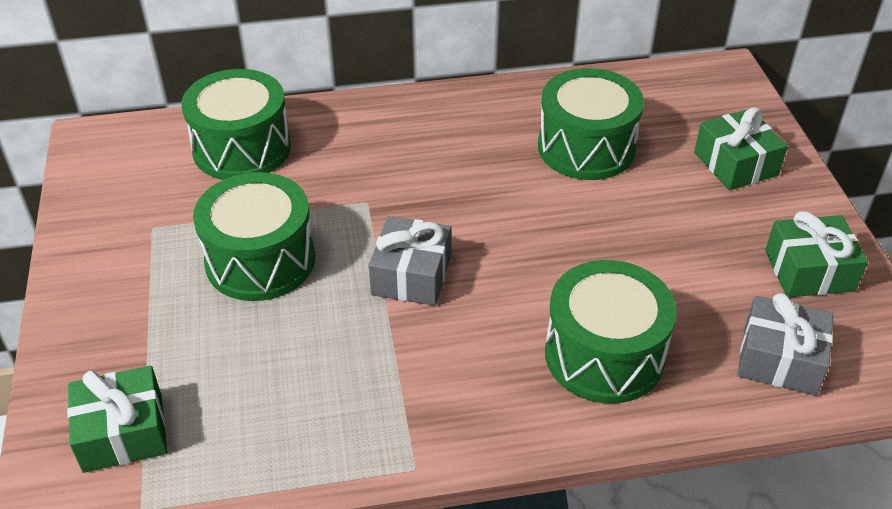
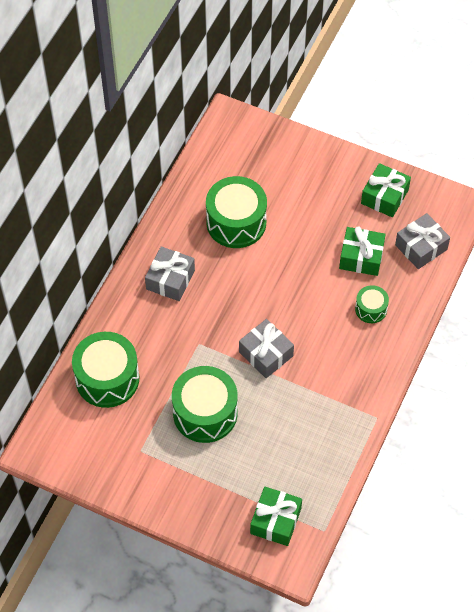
camera: 55 degrees left, 15 degrees up
green drum [545,260,677,404] -> green drum [355,285,389,323], size x0.52
green gift [694,107,788,190] -> green gift moved to [339,226,386,276]
none -> grey gift [145,246,195,301]

